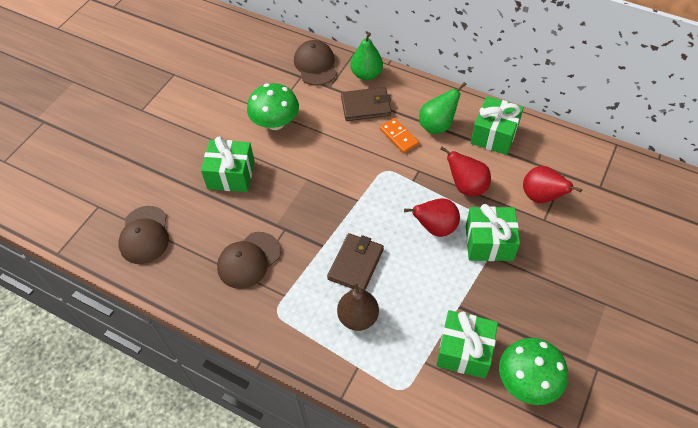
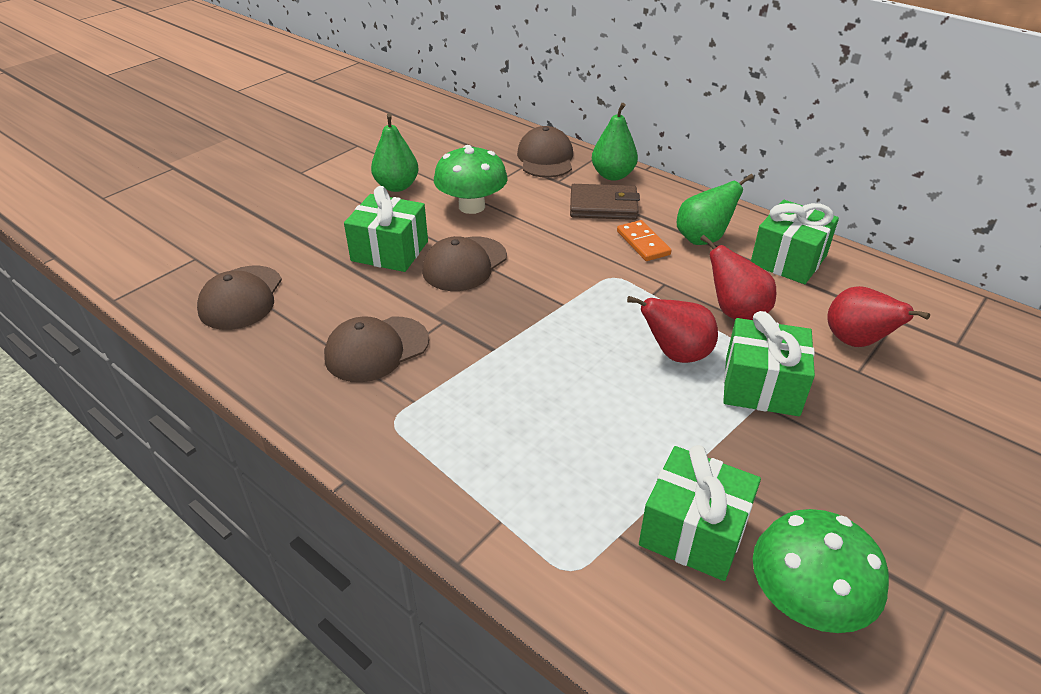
camera: 10 degrees right, 15 degrees down
brown wallet [327,233,384,290] -> none
brown pear [337,282,379,331] -> none
none -> green pear [371,113,419,192]
none -> brown cap [422,236,507,291]

